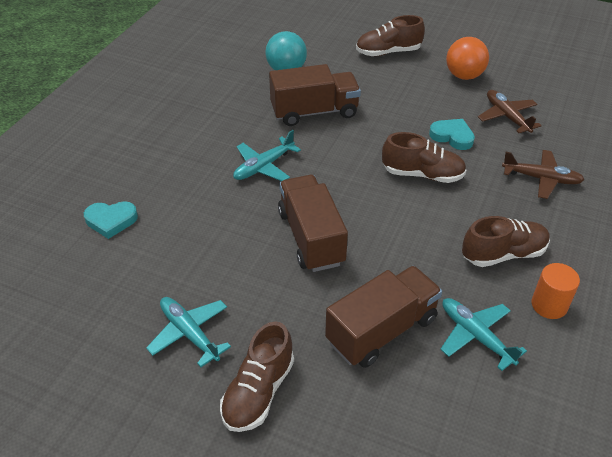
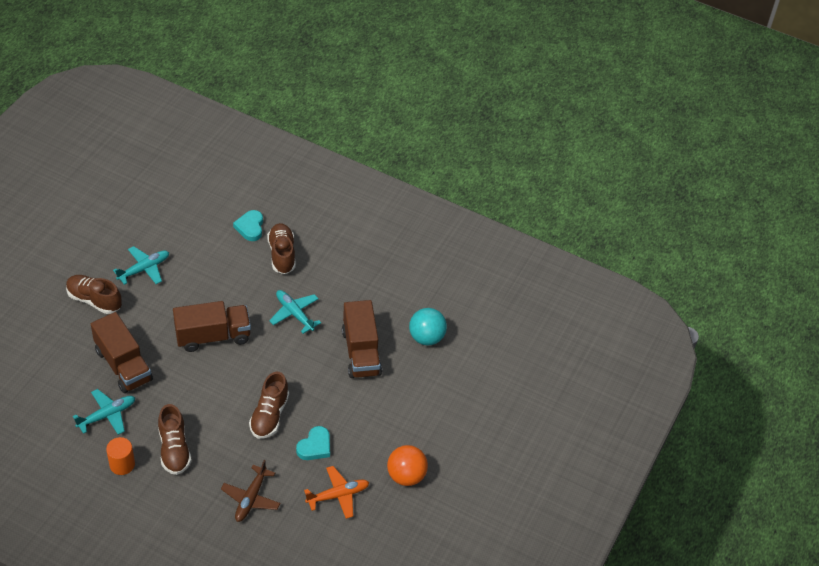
camera: 90 degrees right, 5 degrees up
brown shoe [356,15,425,56] -> brown shoe moved to [267,223,296,274]
brown plane [478,90,542,133] -> orange plane [304,466,369,519]

